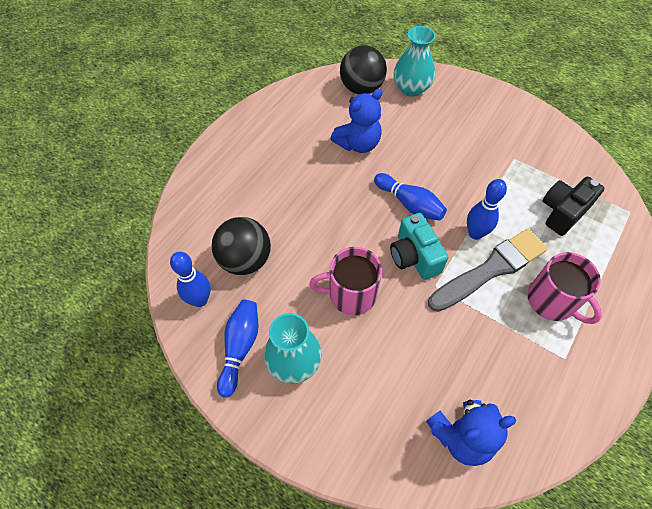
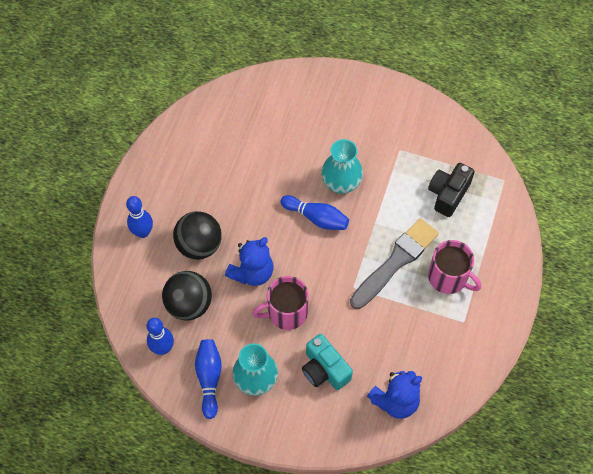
camera: 15 degrees left, 5 degrees up
blue teddy bear [330,89,383,153] -> blue teddy bear moved to [225,237,274,286]
black ball [340,45,387,95] -> black ball moved to [173,211,222,260]
turquoise camera [390,213,448,280] -> turquoise camera moved to [302,334,353,390]
turquoise vase [394,26,436,97] -> turquoise vase moved to [321,139,363,193]
blue bowling pin [467,179,507,240] -> blue bowling pin moved to [126,196,153,238]

